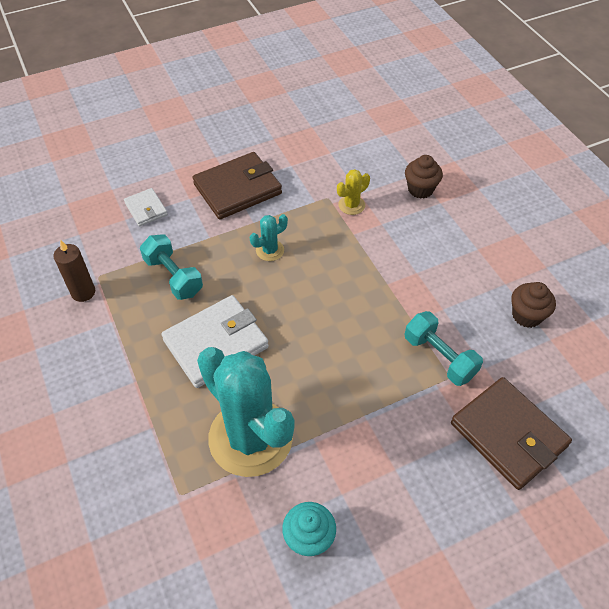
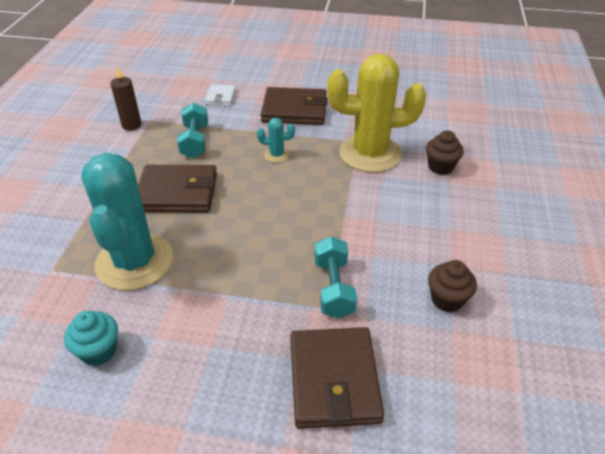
camera: 35 degrees right, 10 degrees down
white wallet [161,295,269,388] -> brown wallet [138,165,217,213]
yellow cactus [337,169,370,215] -> yellow cactus [328,53,426,173], size x2.46

